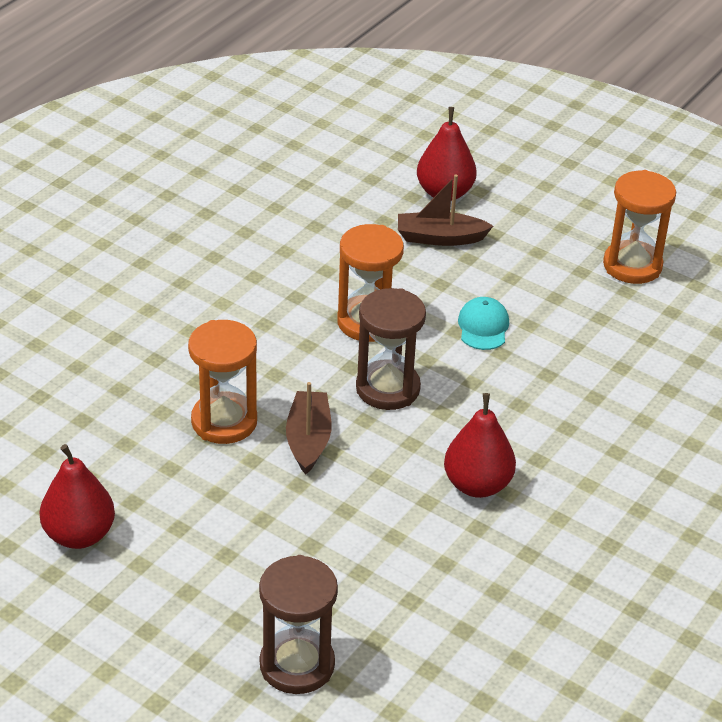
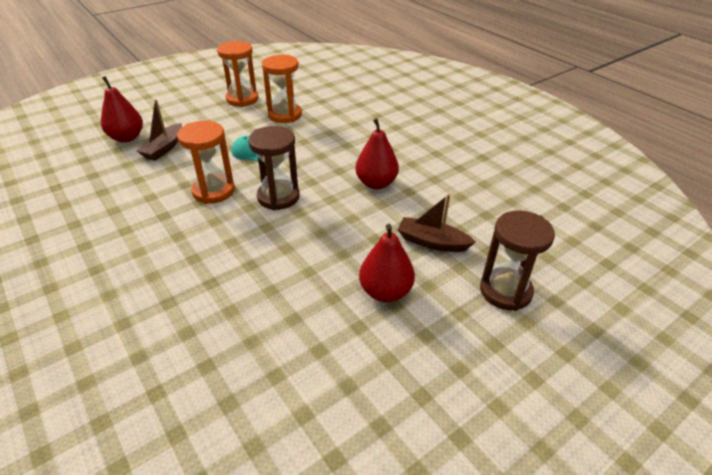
camera: 70 degrees left, 0 degrees up
red pear [40,444,115,549] -> red pear moved to [359,224,415,302]
orange hourglass [188,320,257,444] -> orange hourglass moved to [262,55,302,123]
brown boat [286,382,332,475] -> brown boat moved to [397,194,475,252]

